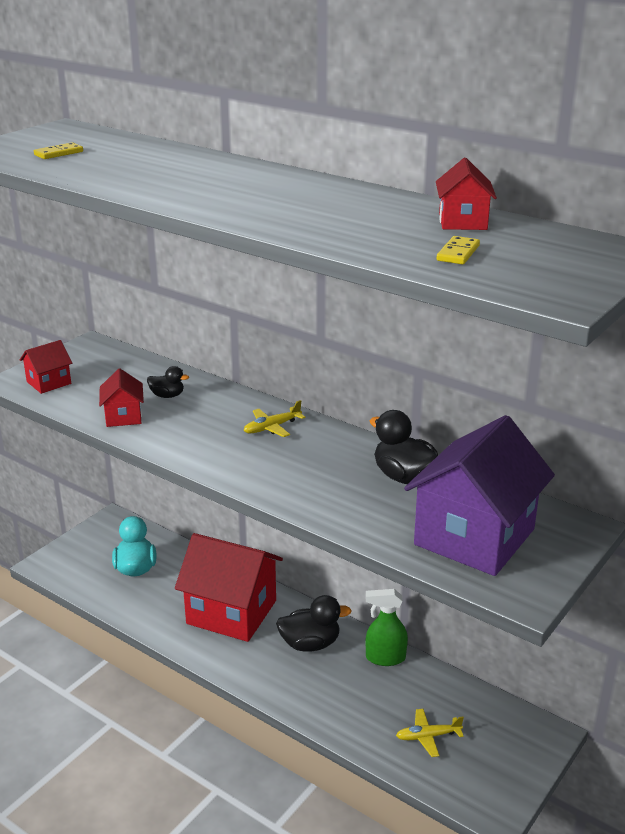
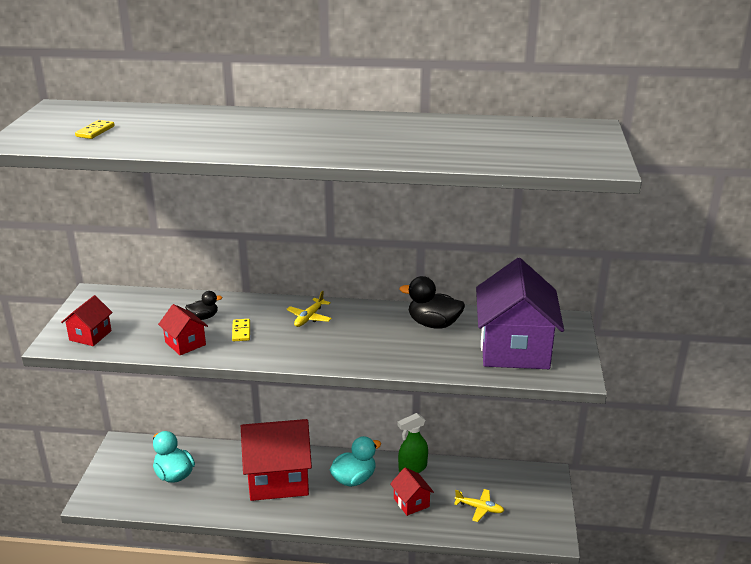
camera: 30 degrees left, 0 degrees up
black duck [276,595,352,652] -> turquoise duck [330,436,381,487]
yellow plane [396,709,464,757] -> yellow plane turned 120 degrees counterclockwise [454,489,505,522]
red house [436,158,497,230] -> red house moved to [390,467,434,516]
yellow domino [437,236,480,264] -> yellow domino moved to [232,319,250,341]

